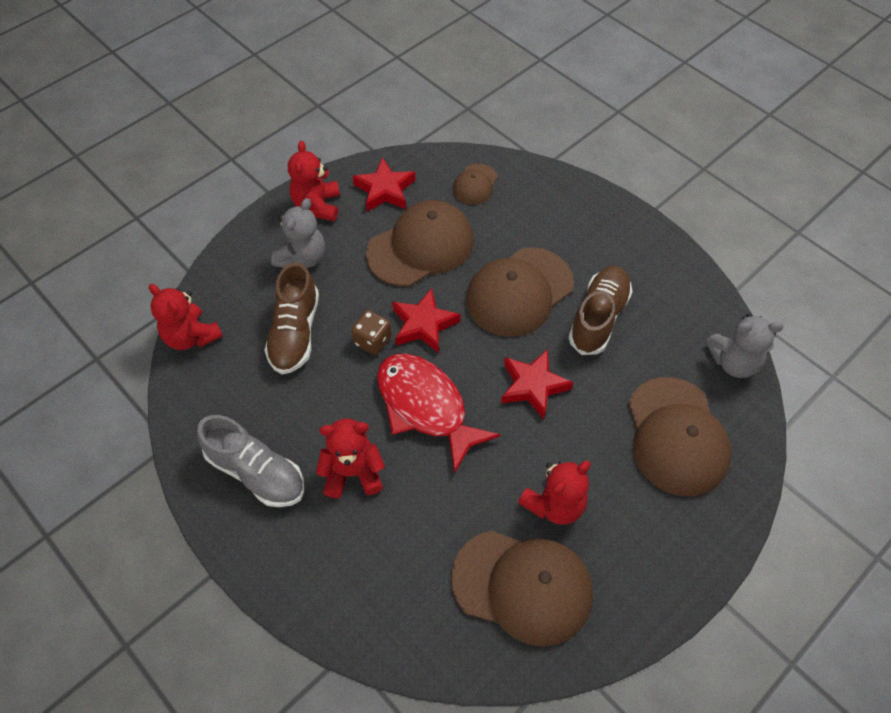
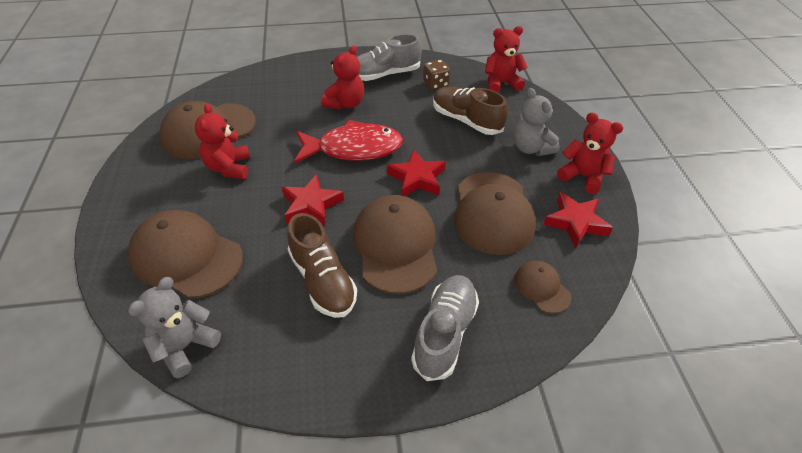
camera: 125 degrees right, 10 degrees down
brown dice [351,310,391,355] -> brown dice moved to [423,60,450,90]
none -> grey shoe [411,275,479,381]

